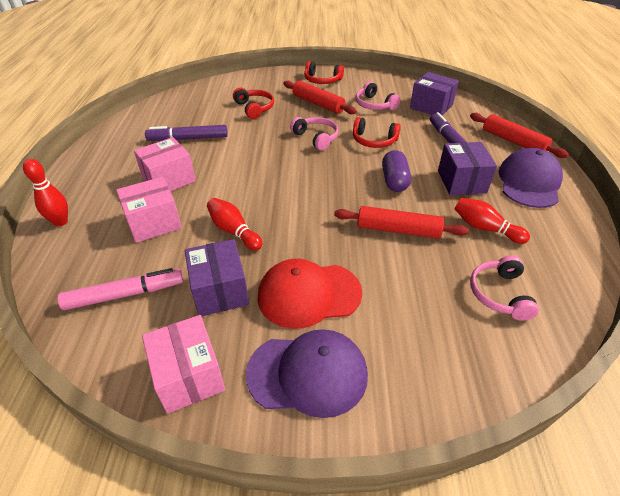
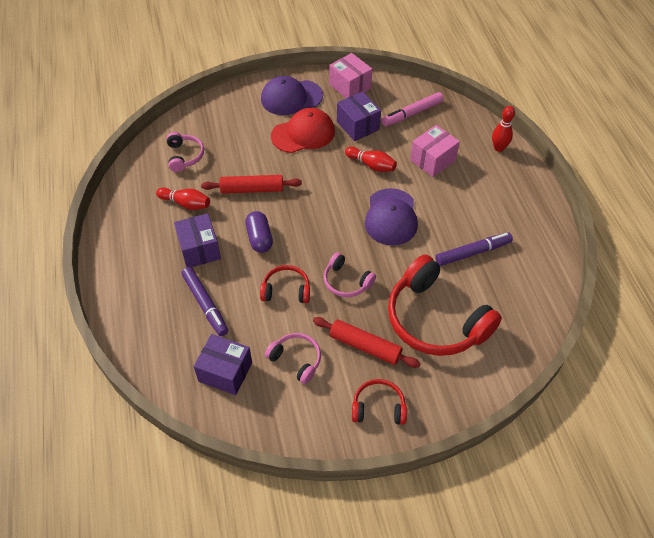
camera: 165 degrees right, 10 degrees up
pink box [134,137,196,191] -> none
red headphones [233,88,274,119] -> red headphones [388,255,502,356], size x2.05
red rolling pin [470,113,569,158] -> none
purple cap [498,148,563,208] -> purple cap moved to [365,188,418,246]

